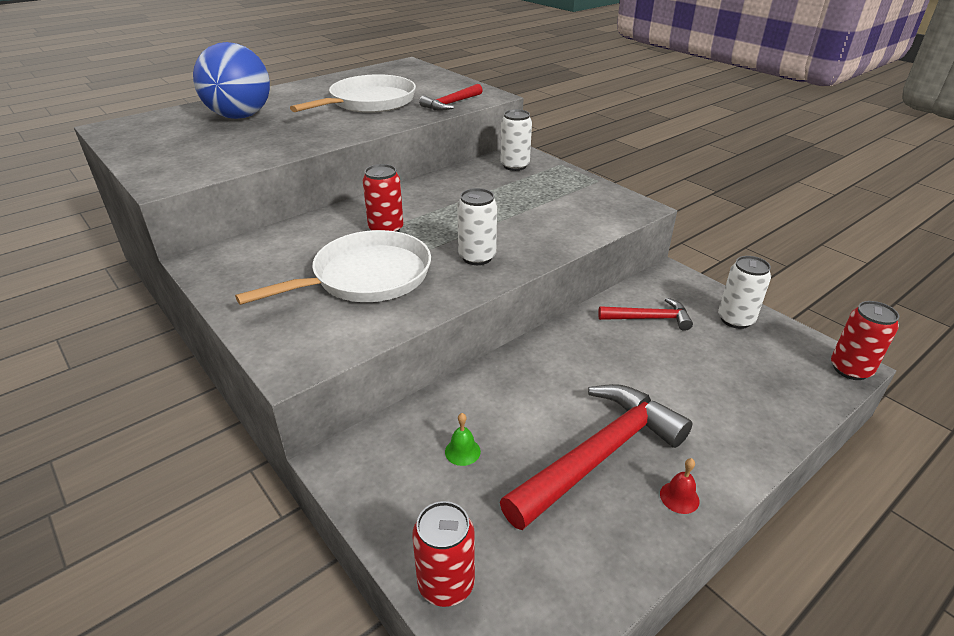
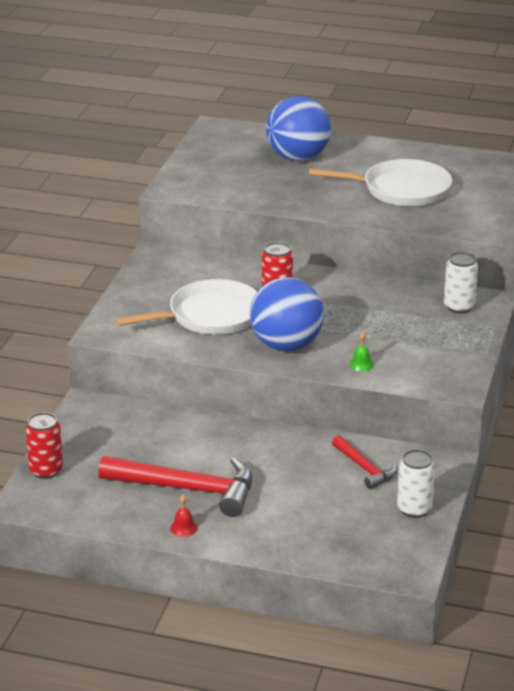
camera: 55 degrees right, 5 degrees down
white pan [235,230,431,305] -> white pan turned 45 degrees counterclockwise [115,279,257,335]
red hammer [419,84,483,111] -> none
green bell [445,413,481,466] -> green bell moved to [349,332,374,371]
white can [457,188,497,265] -> blue ball [250,278,324,351]
red can [831,301,899,380] -> none

